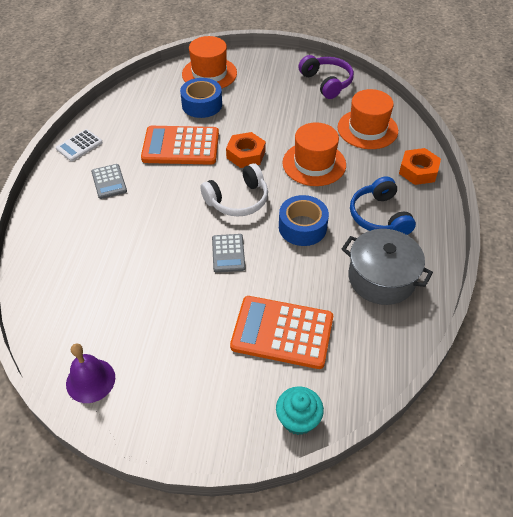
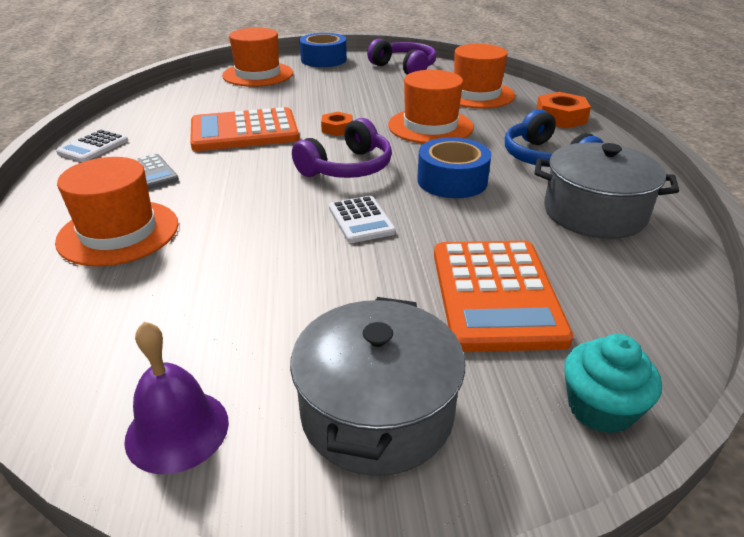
camera: 15 degrees left, 15 degrees down
blue tape [180,78,222,118] -> blue tape moved to [300,33,347,67]
white headphones [200,163,268,217] -> purple headphones [292,118,392,178]
grey calculator [212,234,245,273] -> white calculator [329,196,396,243]
orange nut [226,132,266,168] -> orange nut [321,112,353,136], size x0.63
orange calculator [230,296,333,369] -> orange calculator turned 90 degrees counterclockwise [434,241,574,352]
none -> orange hat [55,157,179,266]
none -> grey pot [290,297,465,476]

